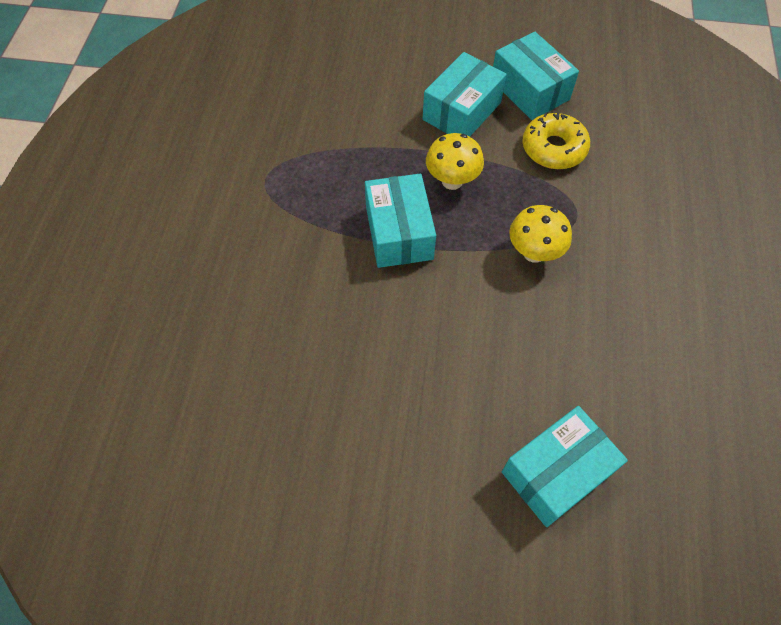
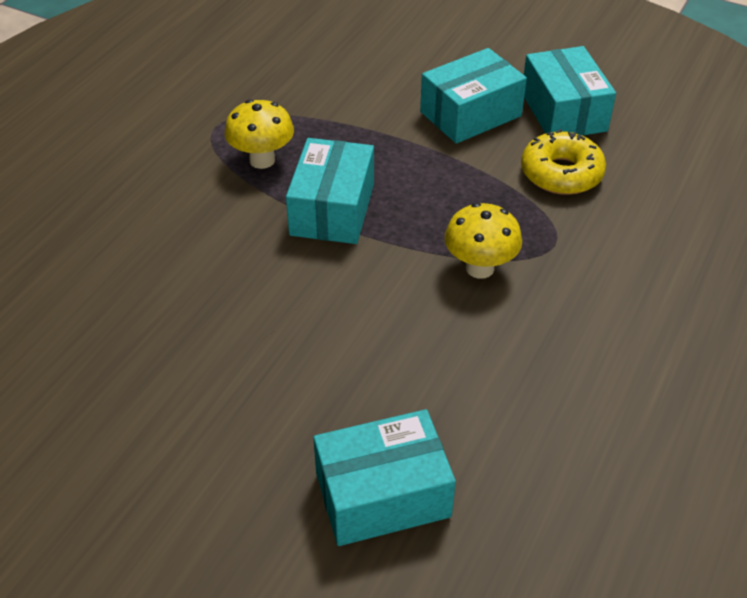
camera: 20 degrees right, 15 degrees down
yellow mushroom [426,133,484,190] -> yellow mushroom moved to [225,99,294,169]

